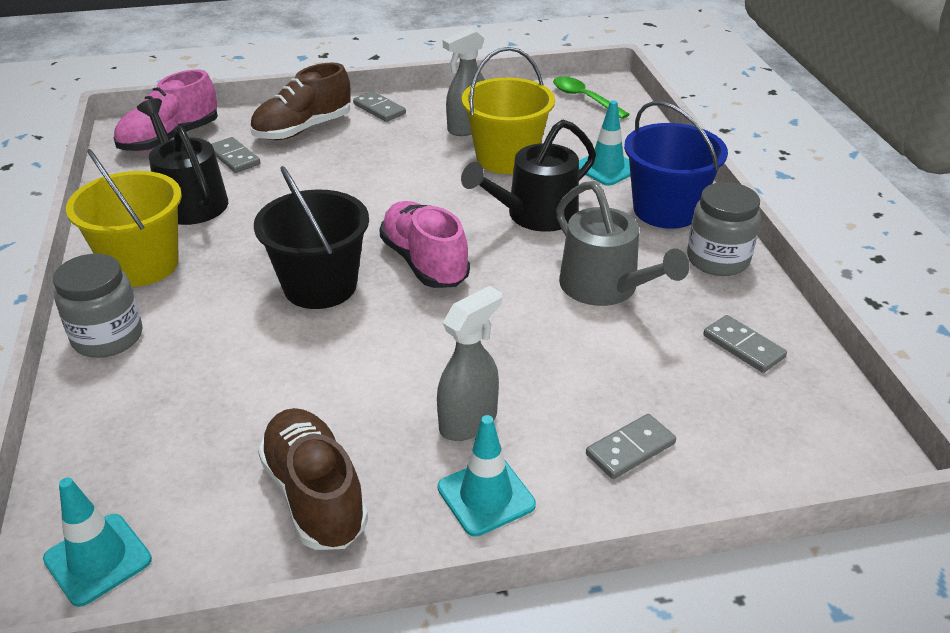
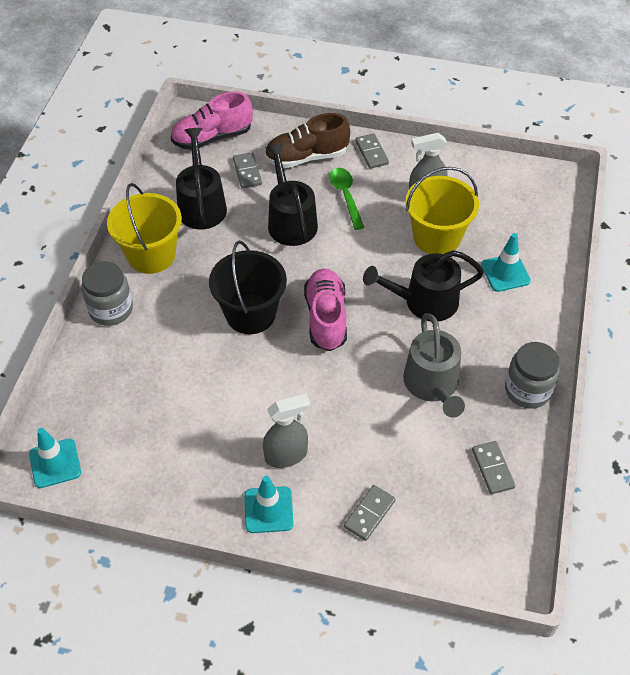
camera: 25 degrees right, 15 degrees up
brown shoe [258,408,368,550] -> none
green spoon [553,77,630,119] -> green spoon moved to [329,168,364,230]
grey domino [586,414,676,479] -> grey domino turned 45 degrees counterclockwise [344,485,396,541]
blue bucket [624,101,728,229] -> none
none -> black watering can [266,143,318,246]

